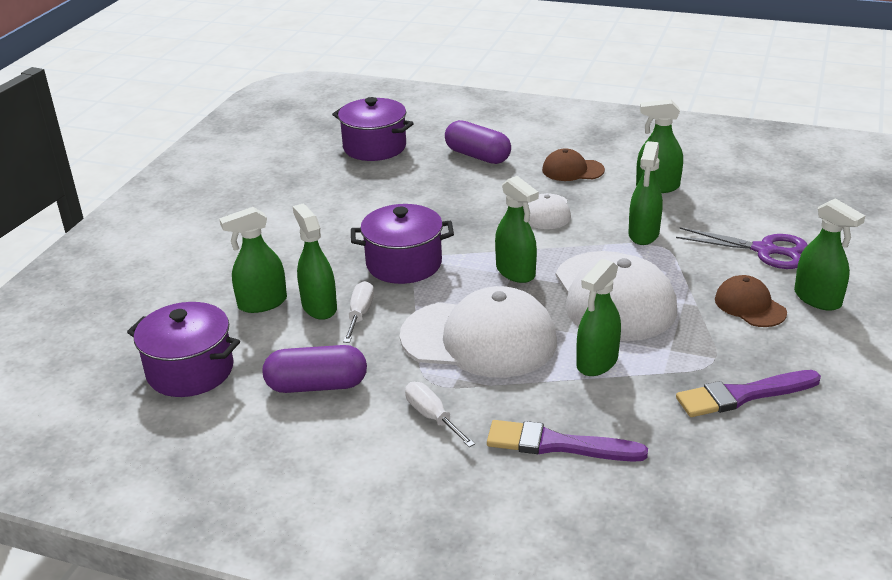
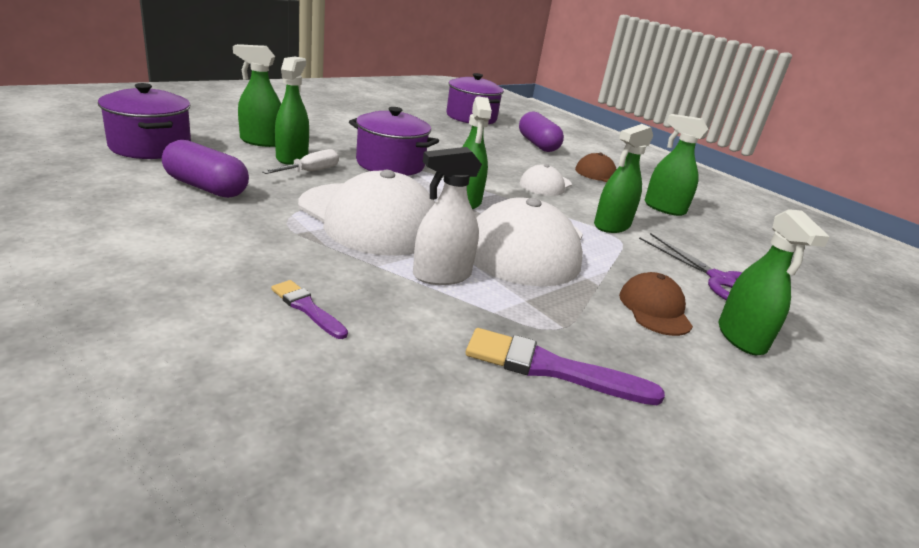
camera: 25 degrees right, 5 degrees down
white screwdriver [405,382,475,447] -> none
purple brush [487,420,648,462] -> purple brush [271,280,348,339], size x0.58
green spray bottle [576,259,621,376] -> white spray bottle [413,147,482,285]

